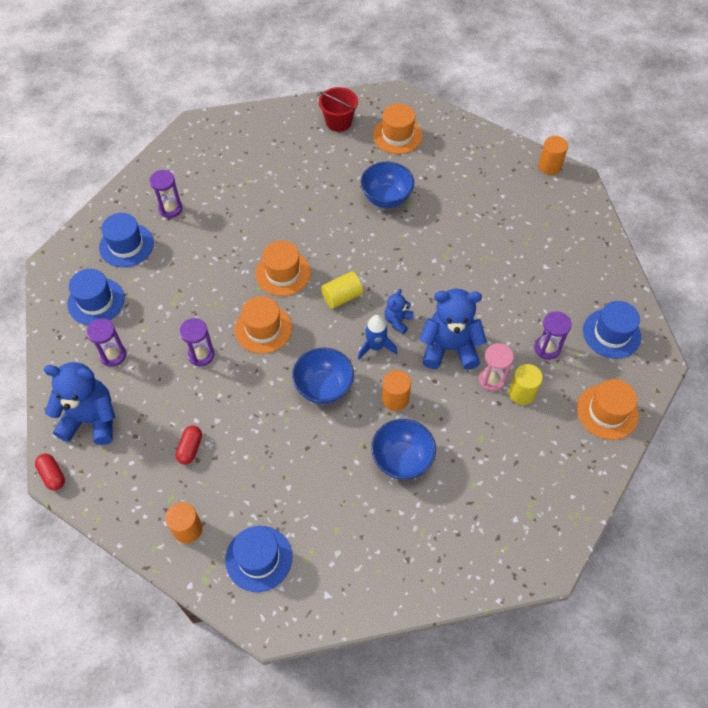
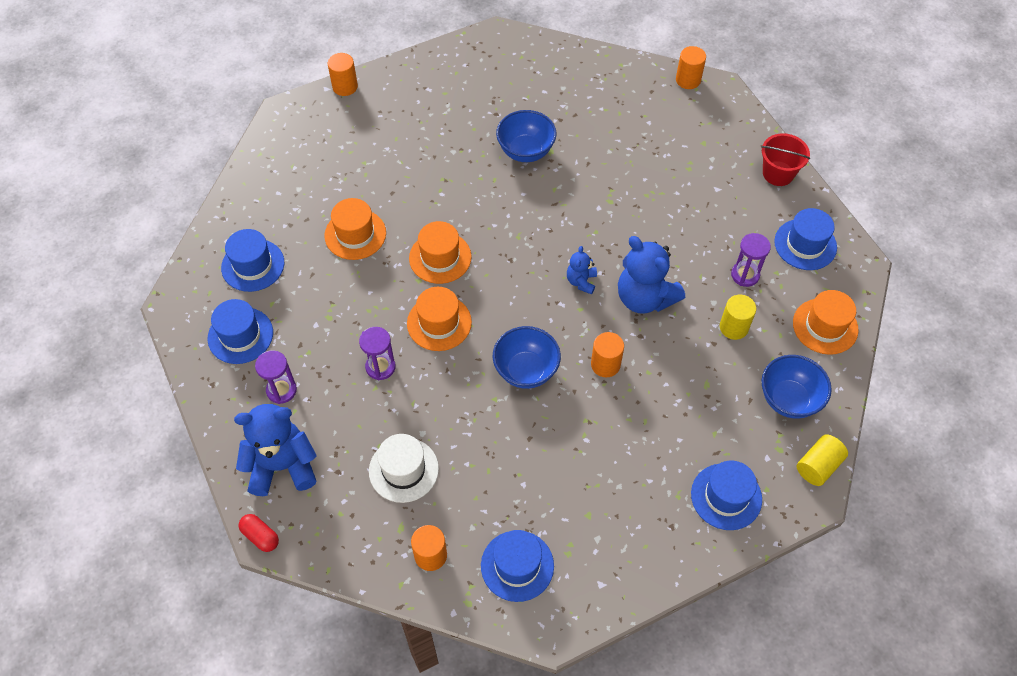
camera: 15 degrees left, 0 degrees up
purple hourglass [149,170,182,218] -> none
red capsule [176,426,202,464] -> white hat [369,434,439,503]
red bucket [319,87,358,132] -> red bucket moved to [761,133,810,186]
yellow cylinder [321,272,363,309] -> yellow cylinder moved to [797,434,848,486]
blue rocket [358,315,397,360] -> none
blue bowl [371,419,436,480] -> blue bowl moved to [762,355,832,419]
orange hat [373,104,423,154] -> orange hat moved to [324,198,386,260]
blue teddy bear [419,288,487,370] -> blue teddy bear turned 120 degrees counterclockwise [618,236,685,314]
pink hourglass [479,343,514,391] -> none
none -> orange cylinder [328,53,358,96]
none -> blue hat [691,461,762,530]

